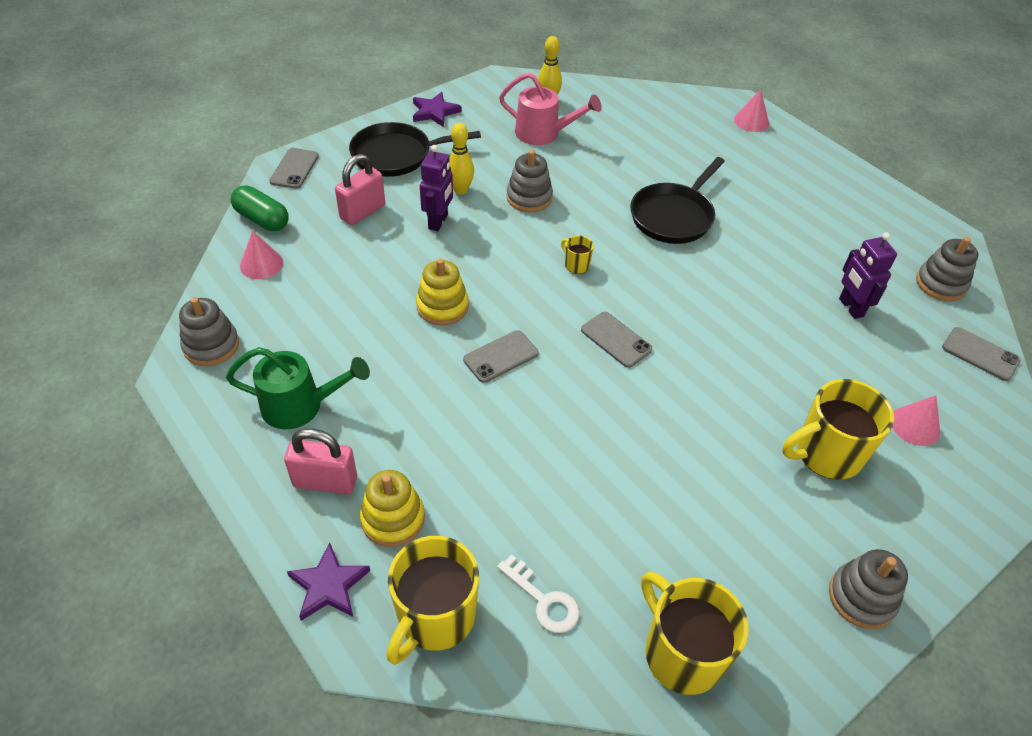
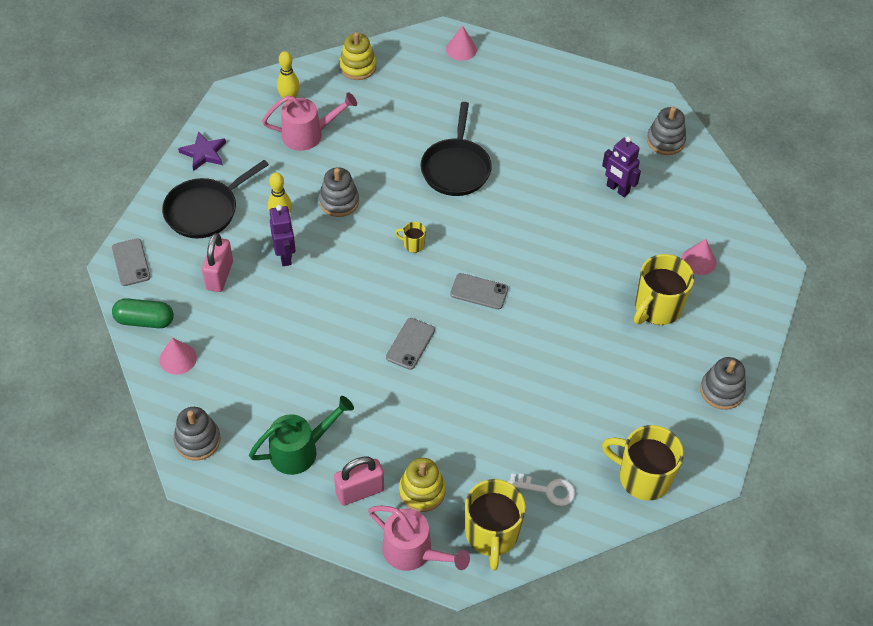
camera: 30 degrees left, 5 degrees up
purple star [287,542,370,621] -> pink watering can [368,506,470,571]
yellow stacking toy [416,258,469,325] -> yellow stacking toy moved to [339,32,376,80]
grey phone [942,327,1021,381] -> none

